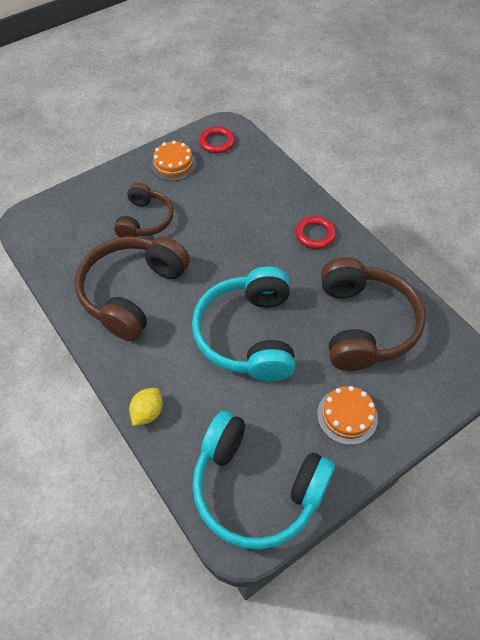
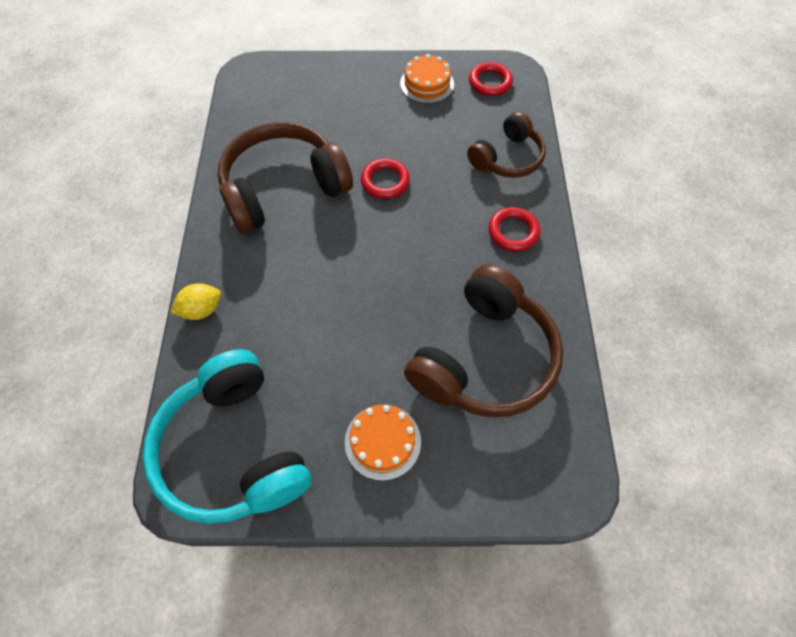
camera: 35 degrees right, 5 degrees up
brown headphones [114,183,174,237] -> brown headphones moved to [467,111,546,178]
turquoise headphones [192,266,295,382] -> none
none -> red ring [361,158,410,199]

